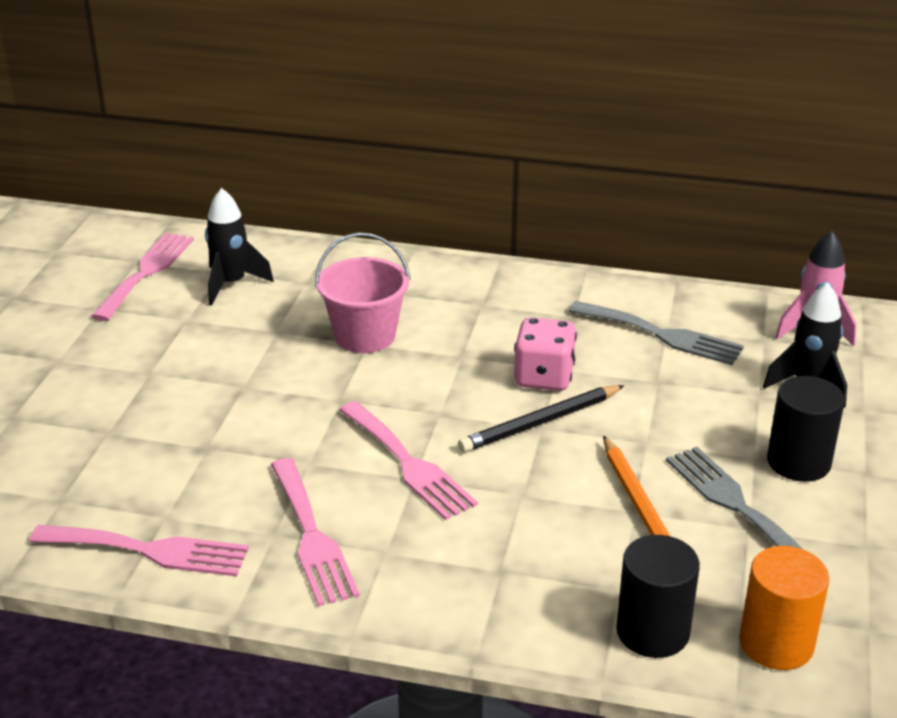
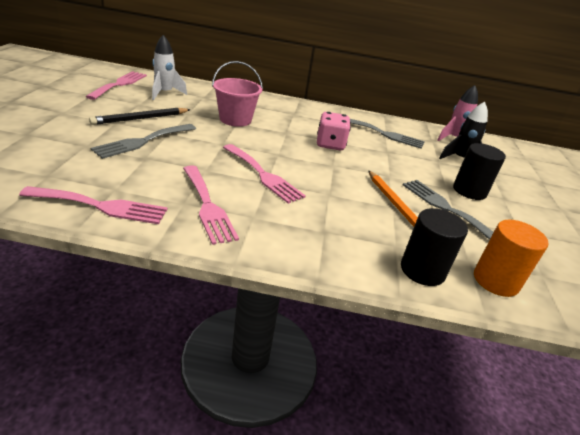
camera: 10 degrees left, 0 degrees up
black rocket [205,188,274,306] -> white rocket [152,35,187,100]
black pencil [458,385,625,453] -> black pencil moved to [89,108,191,125]
none -> grey fork [91,124,196,159]

